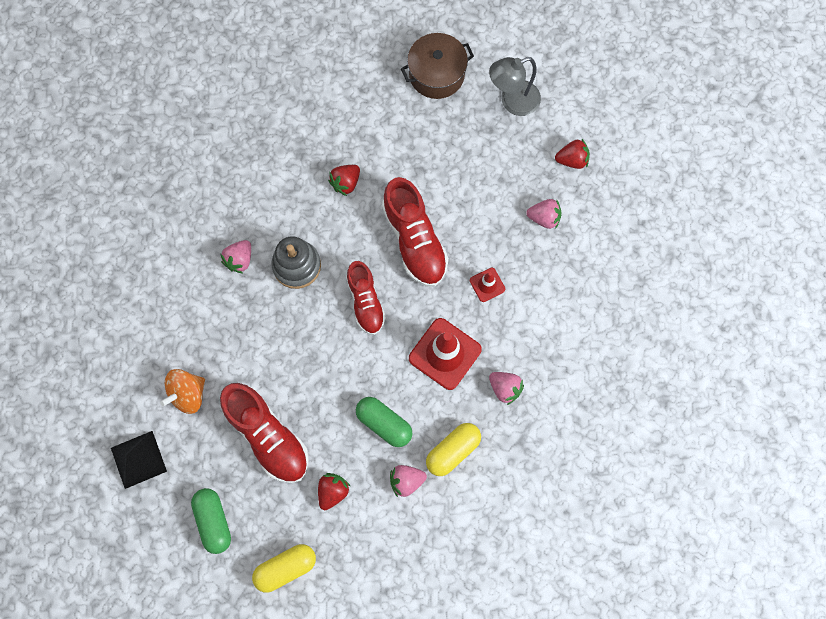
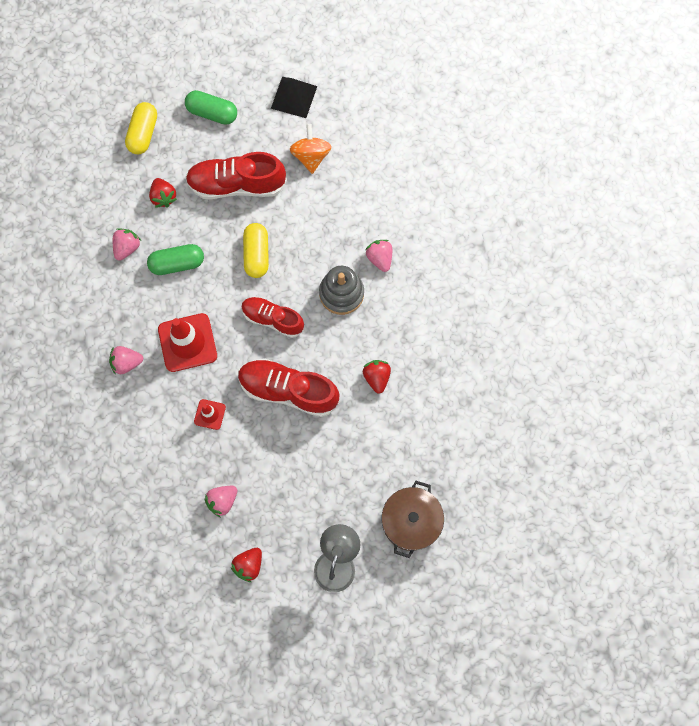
camera: 130 degrees right, 0 degrees up
yellow capsule [426,423,481,476] -> yellow capsule moved to [243,223,269,278]

